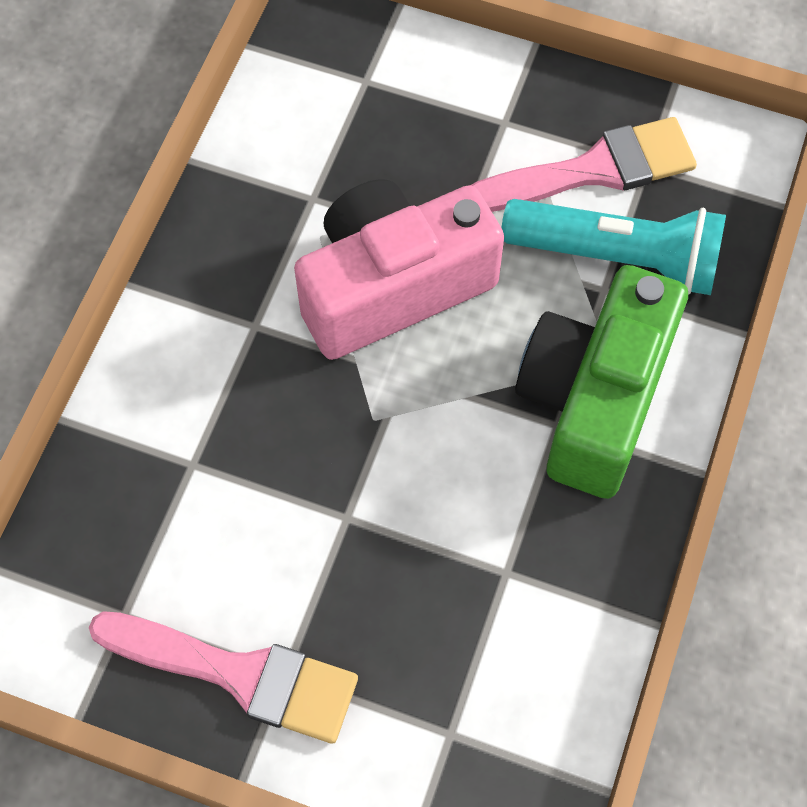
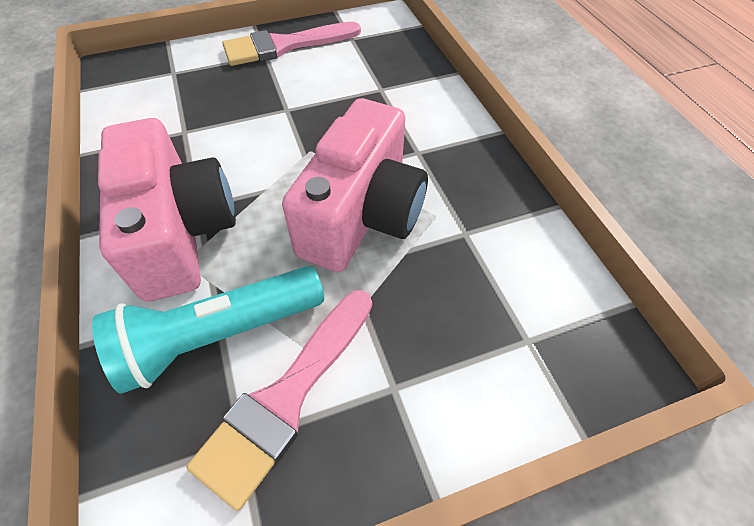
camera: 140 degrees right, 10 degrees down
green camera [515,265,688,499] -> pink camera [98,118,236,302]

